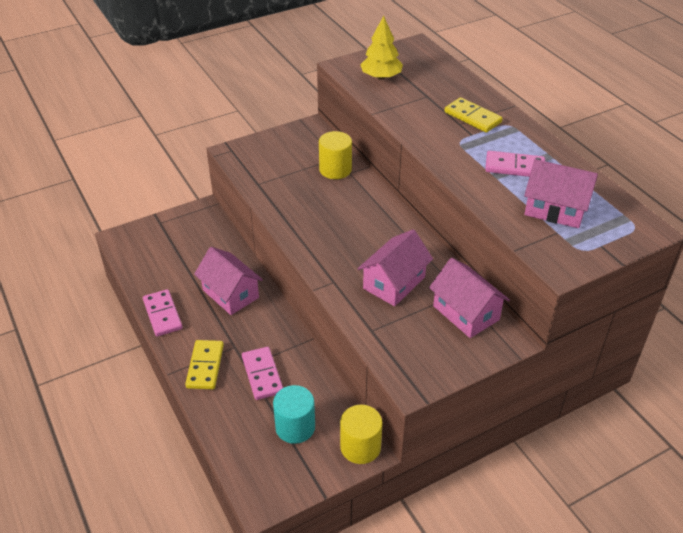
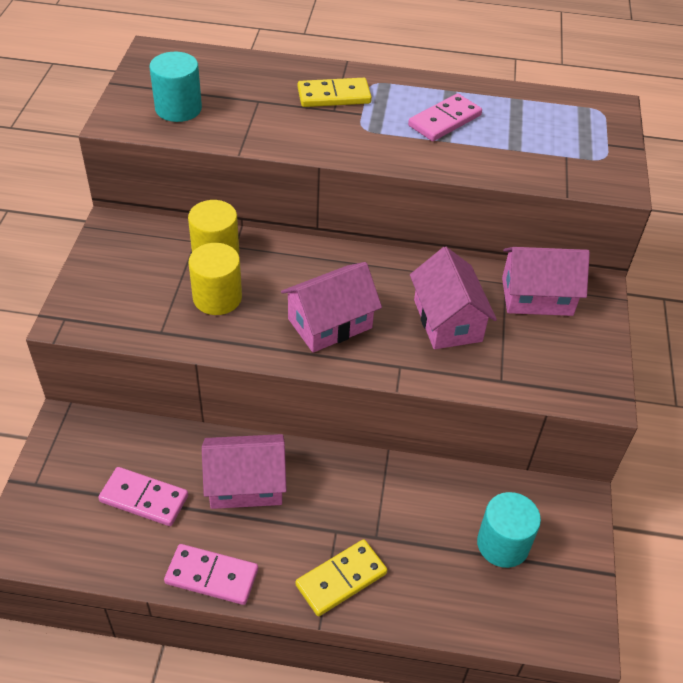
camera: 55 degrees left, 5 degrees up
yellow domino [185,340,224,389] -> yellow domino turned 75 degrees counterclockwise [295,539,387,616]
pink domino [242,347,283,400] -> pink domino moved to [98,467,188,526]
yellow cylinder [340,405,382,464] -> yellow cylinder moved to [189,243,242,315]
yellow tree [360,16,403,80] -> turquoise cylinder [150,52,202,122]
pink house [524,159,598,228] -> pink house moved to [281,262,382,353]

